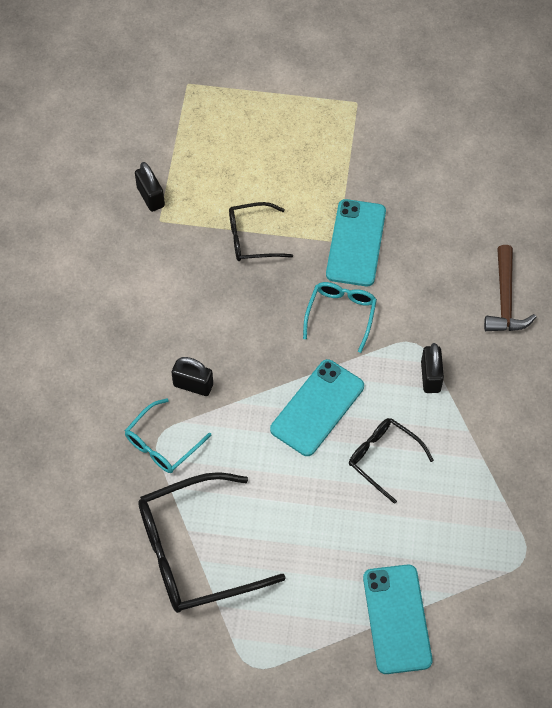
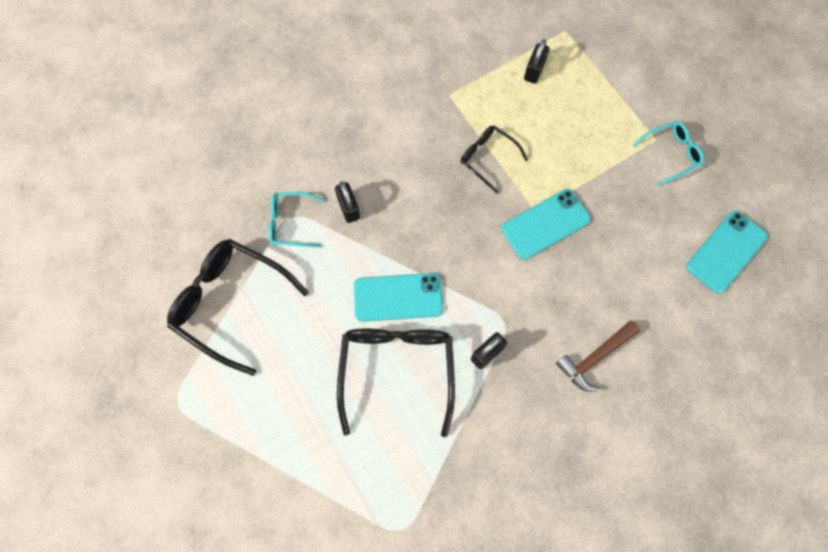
camera: 50 degrees right, 10 degrees up
black padlock [135,162,165,212] -> black padlock moved to [524,39,549,84]
turquoise glasses [303,282,377,353] -> turquoise glasses moved to [633,121,704,186]
black glasses [349,418,434,504] -> black glasses [337,328,455,437], size x1.84
turquoise phone [363,564,432,674] -> turquoise phone moved to [686,211,768,293]

